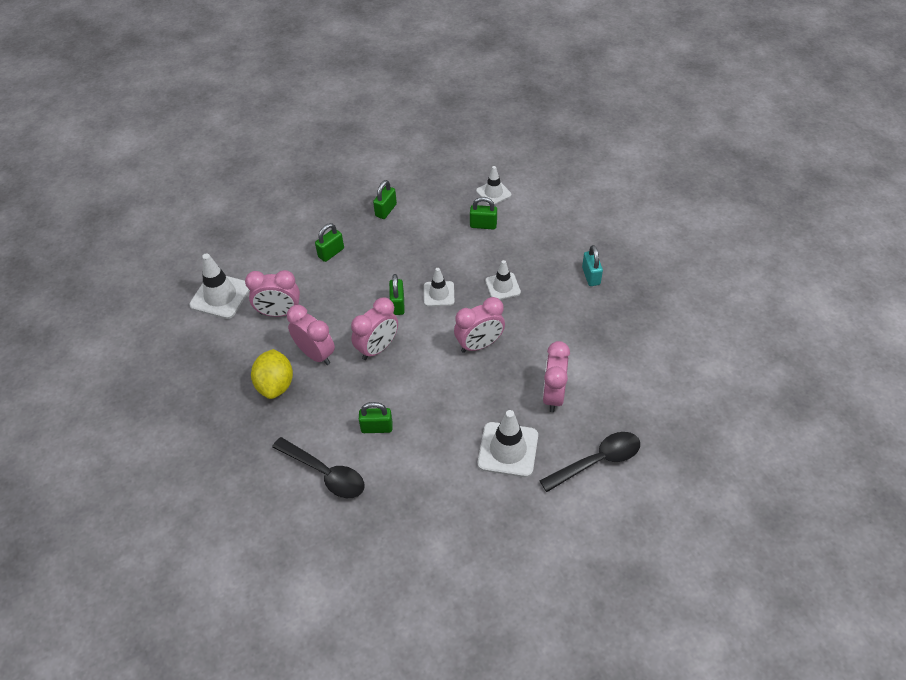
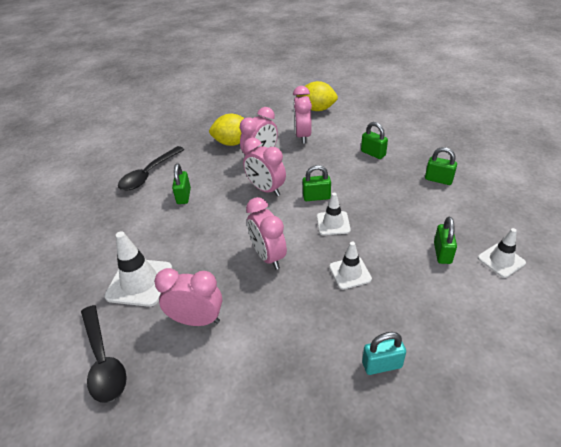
camera: 90 degrees right, 10 degrees down
white traffic cone [189,253,250,319] -> yellow lemon [297,81,338,111]

